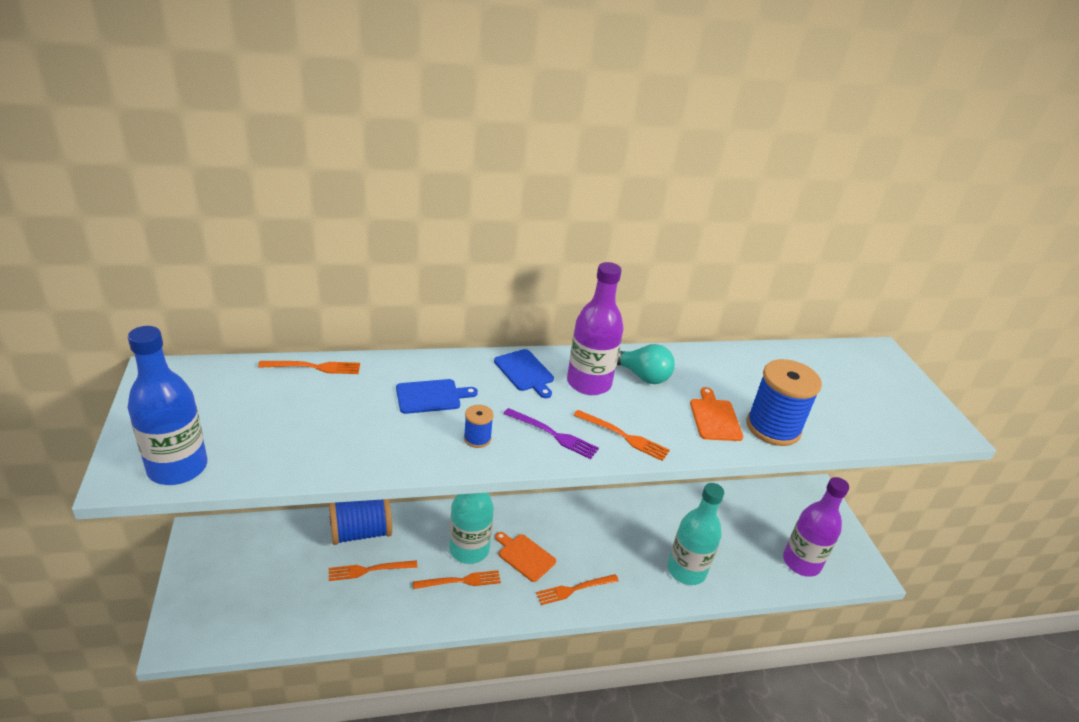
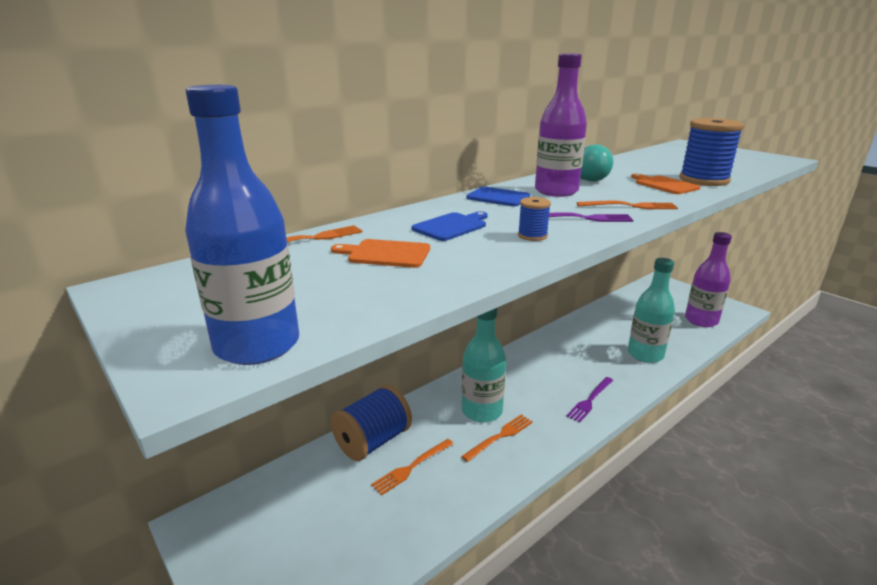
camera: 25 degrees left, 10 degrees down
orange cutting board [495,532,556,582] -> orange cutting board moved to [331,239,430,268]
orange fork [536,574,619,605] -> purple fork [566,377,613,423]

